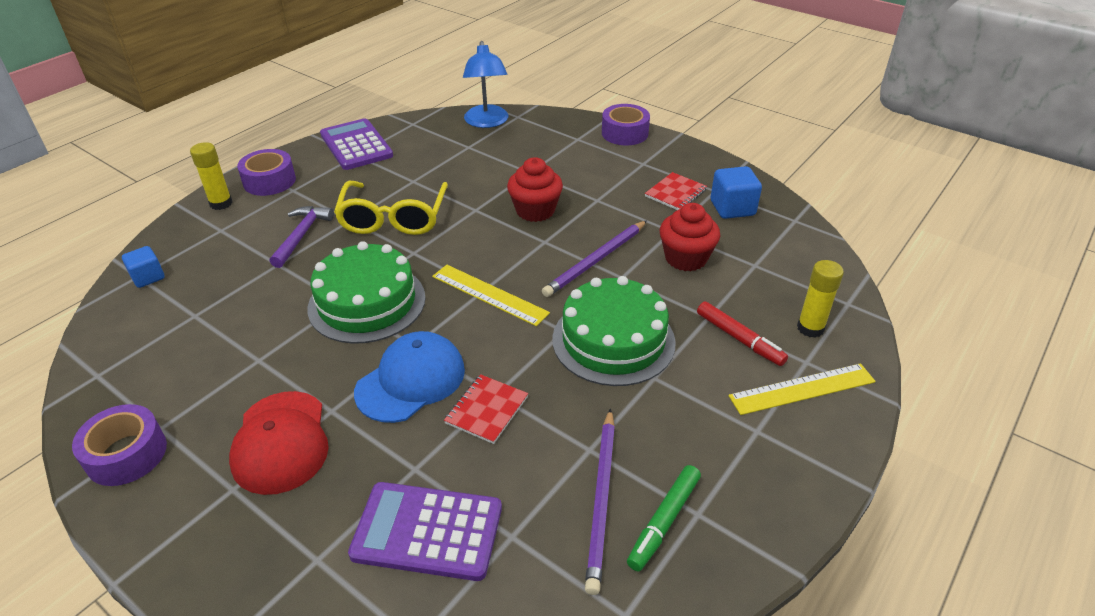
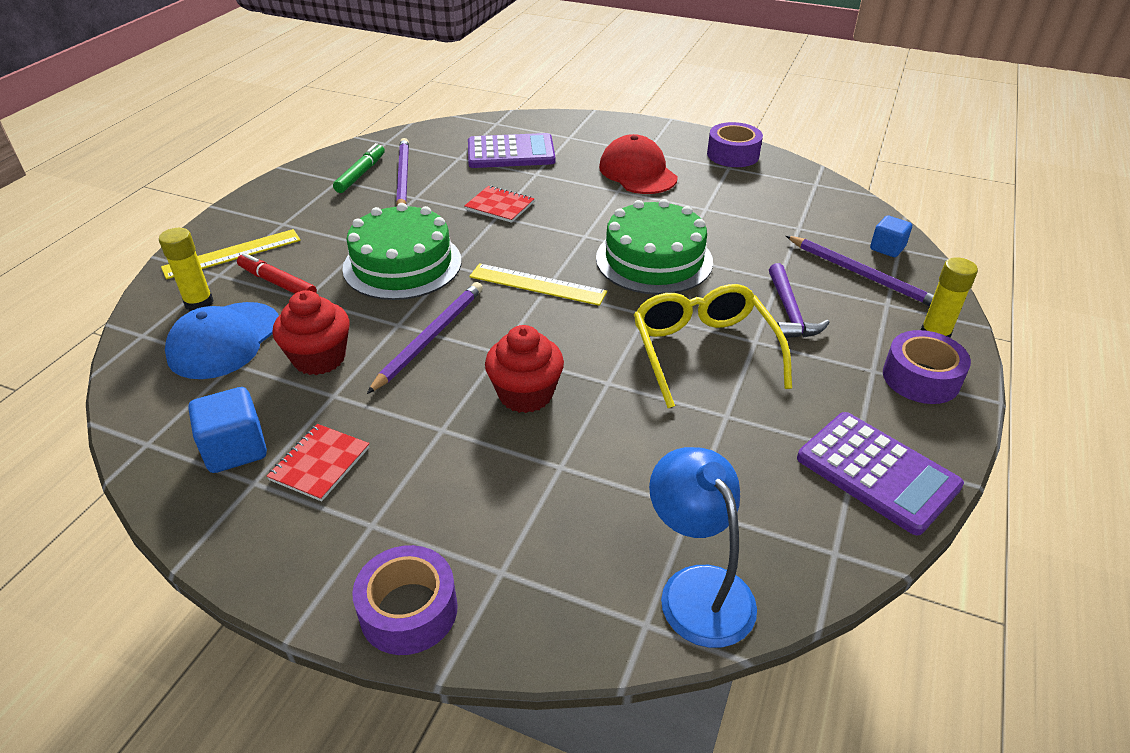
camera: 165 degrees right, 0 degrees up
blue cap [354,331,465,423] -> blue cap moved to [165,302,279,379]
red notebook [444,374,528,444] -> red notebook turned 75 degrees counterclockwise [464,186,535,223]
none -> purple pencil [786,236,934,306]

